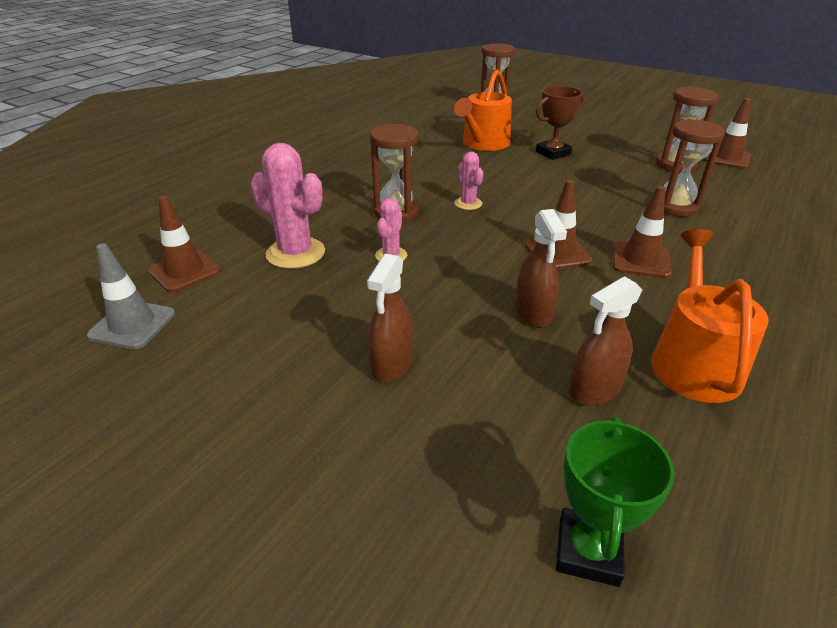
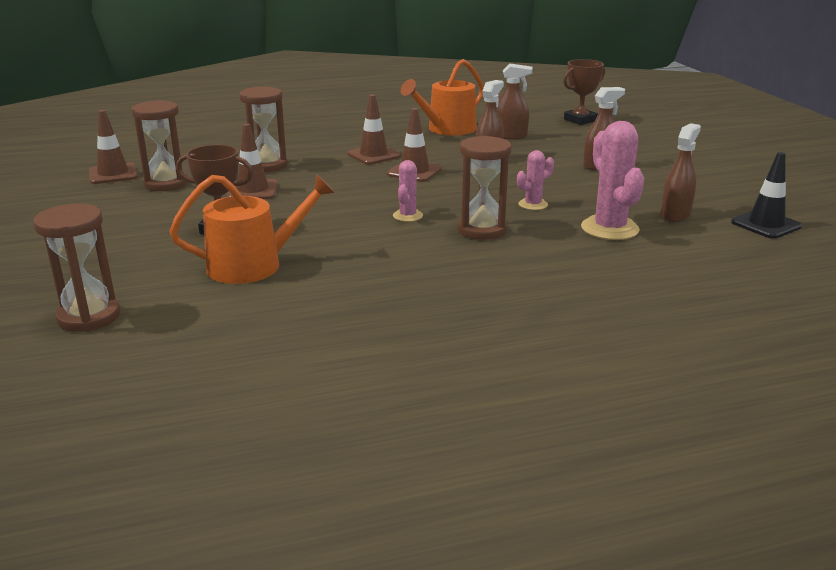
camera: 140 degrees left, 10 degrees down
grey traffic cone [87,243,175,349] -> black traffic cone [731,152,802,239]
brown traffic cone [148,196,221,293] -> brown traffic cone moved to [227,124,278,199]
green trophy [556,417,675,587] -> brown trophy [563,59,605,125]
none -> brown spray bottle [660,123,701,222]

